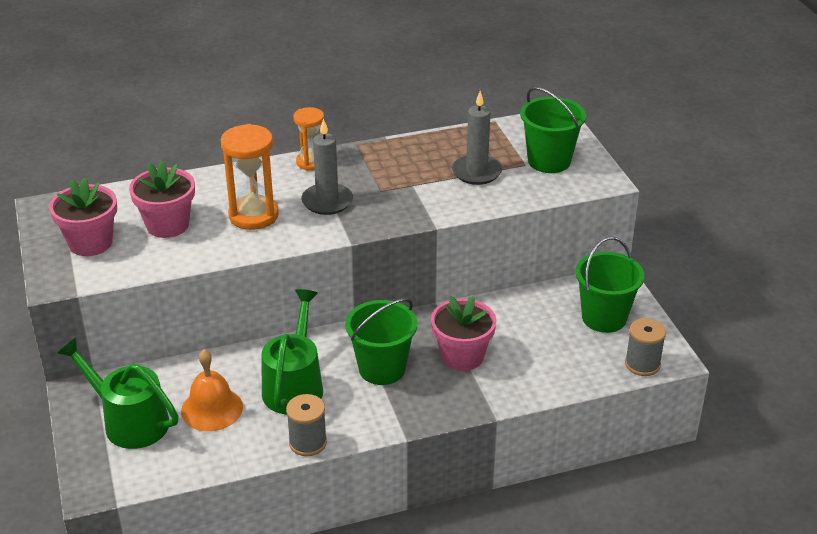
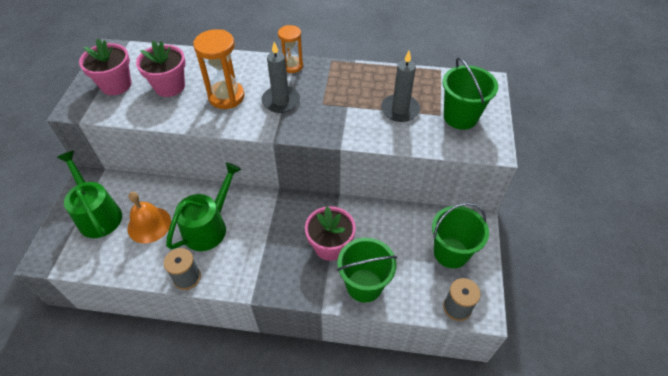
camera: 25 degrees right, 15 degrees up
green bucket [345,298,417,385] -> green bucket moved to [337,238,397,303]

